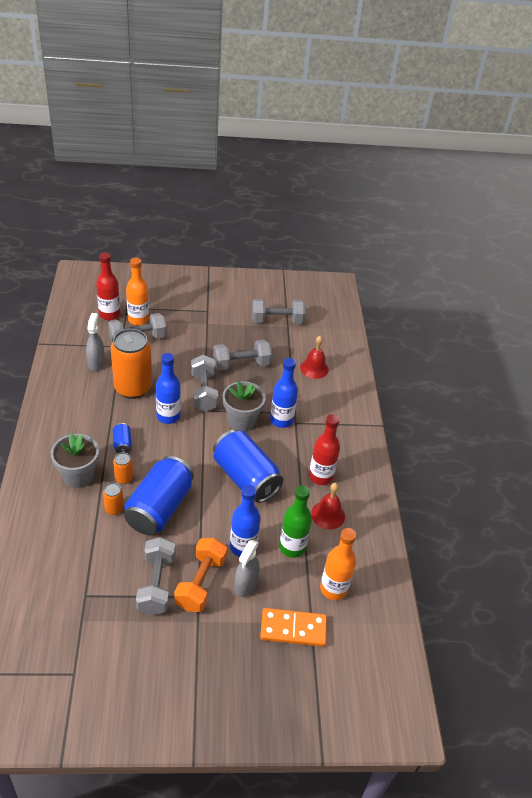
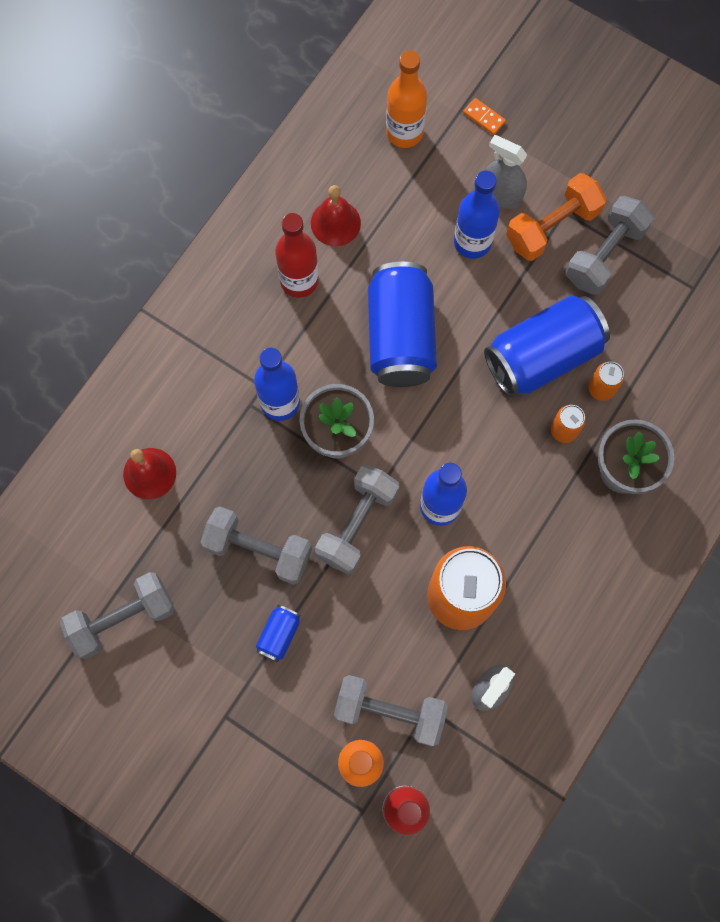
camera: 140 degrees left, 30 degrees up
blue can [113,423,132,454] -> blue can moved to [256,605,301,662]
grey spray bottle [234,540,260,597] -> grey spray bottle turned 120 degrees counterclockwise [486,135,527,209]
grey dumbbell [252,299,305,324] -> grey dumbbell turned 60 degrees counterclockwise [60,572,175,659]
orange domino [260,608,327,647] -> orange domino [463,98,506,135], size x0.48
green bottle [279,485,312,558] -> none

